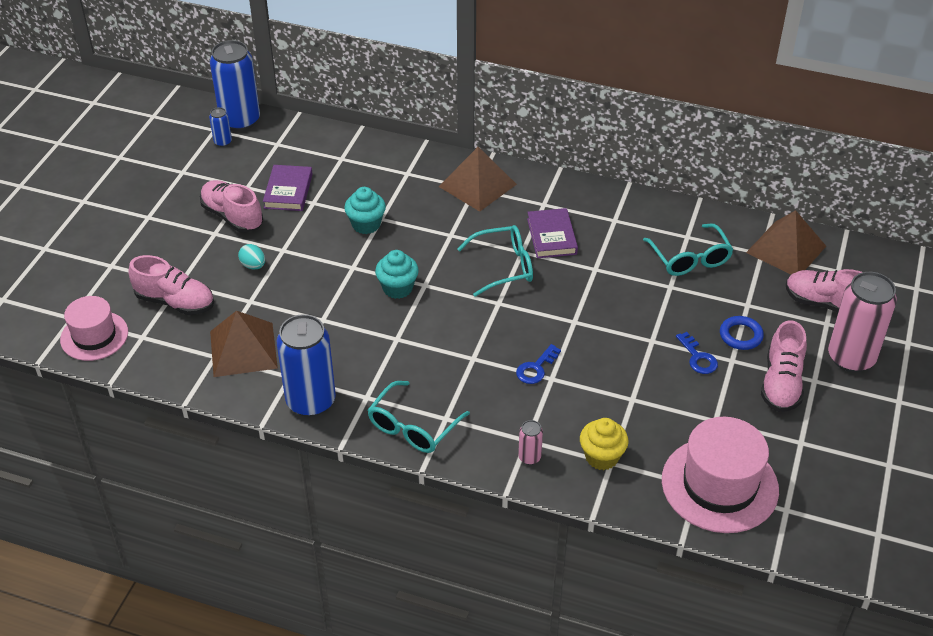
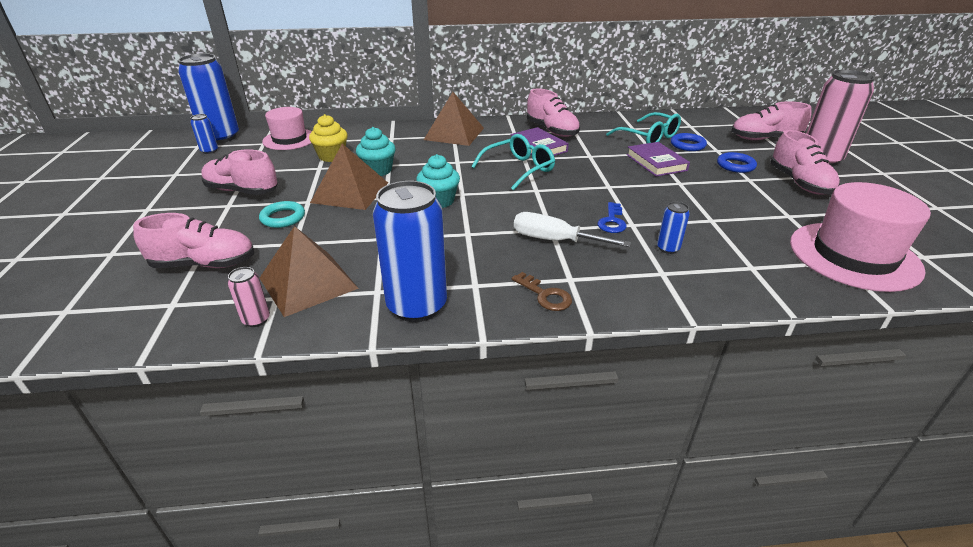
camera: 25 degrees left, 10 degrees down
pink hat [60,296,128,361] -> pink hat moved to [262,107,312,150]
turquoise egg [238,244,265,270] -> turquoise ring [259,201,305,228]
purple book [263,165,313,211] -> purple book moved to [627,142,690,177]
turquoise glasses [368,381,470,453] -> brown key [512,272,572,311]
pink can [518,420,543,465] -> pink can moved to [228,267,270,327]
yellow cupcake [580,418,629,470] -> yellow cupcake moved to [309,114,348,162]
blue key [676,332,718,374] -> none
brown pyramid [746,210,826,275] -> brown pyramid moved to [310,144,388,210]
none -> white screwdriver [514,212,631,247]
none -> pink shoe [527,89,580,137]
none -> blue can [657,202,690,254]
none -> blue ring [671,133,707,151]

